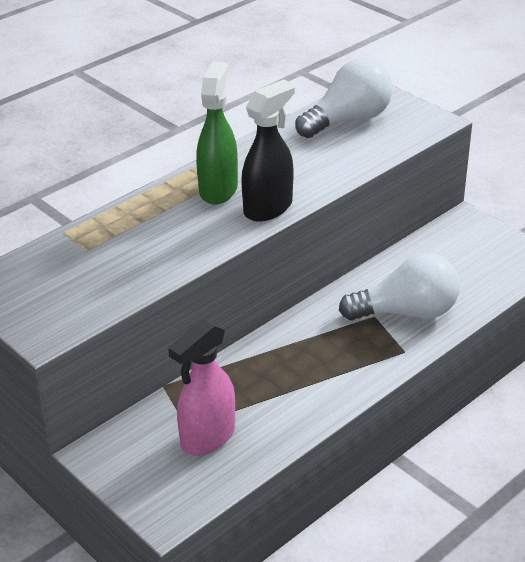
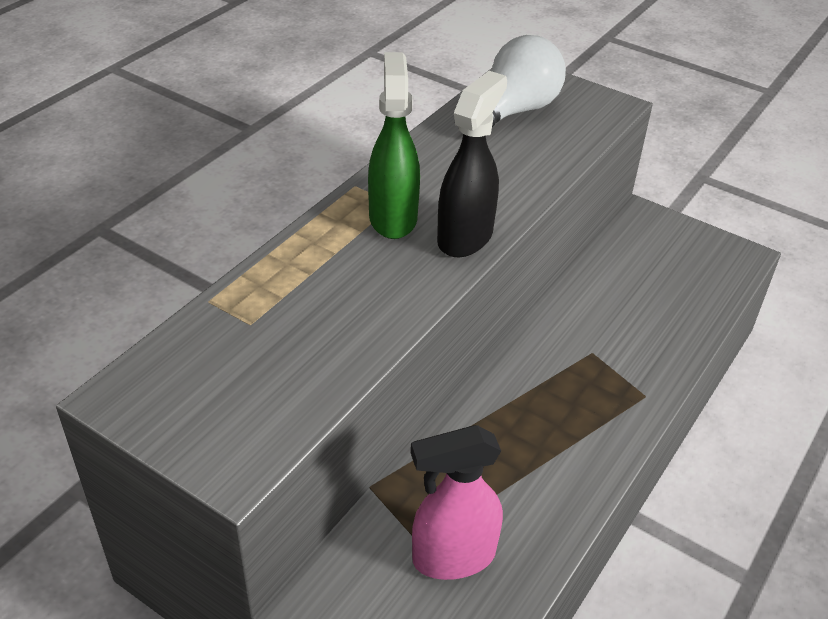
camera: 15 degrees left, 5 degrees up
pink spray bottle [168,320,235,456] -> pink spray bottle turned 45 degrees clockwise [411,425,503,580]
white light bulb [339,253,460,320] -> none

